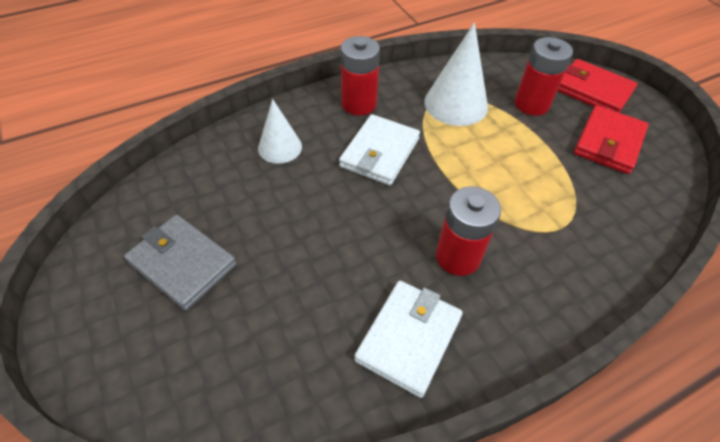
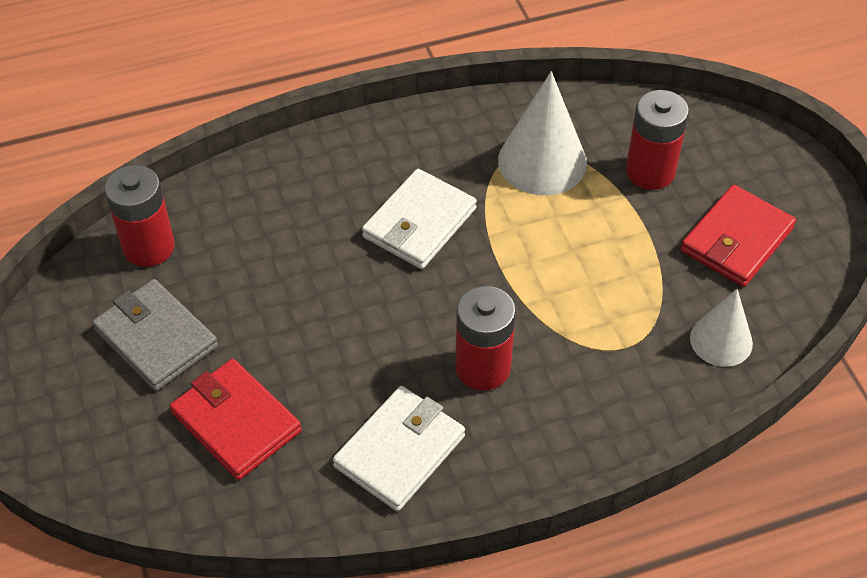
camera: 10 degrees right, 0 degrees up
white cone [258,99,302,164] -> white cone moved to [690,289,753,367]
red battery [341,36,380,115] -> red battery moved to [104,165,175,267]
red wallet [557,59,638,113] -> red wallet moved to [170,359,302,480]

